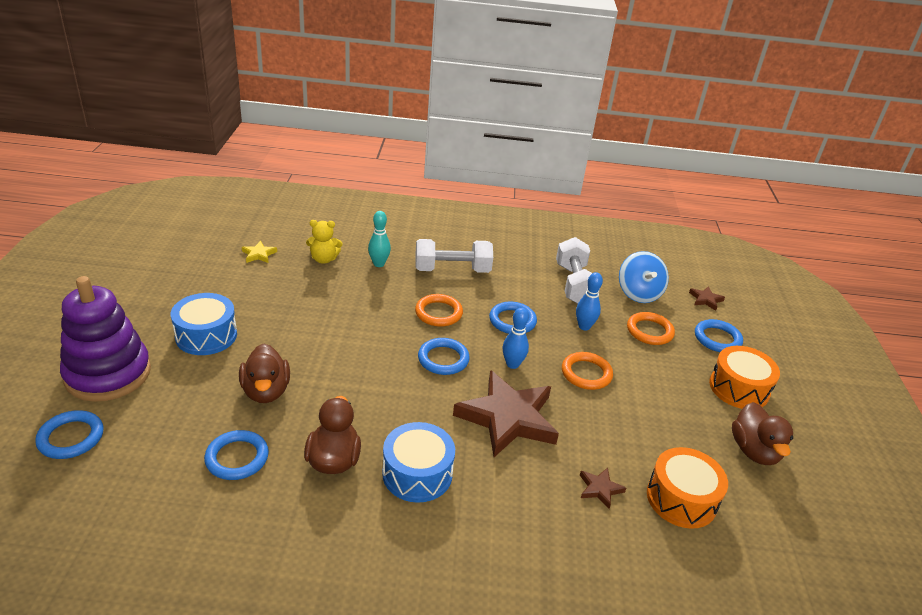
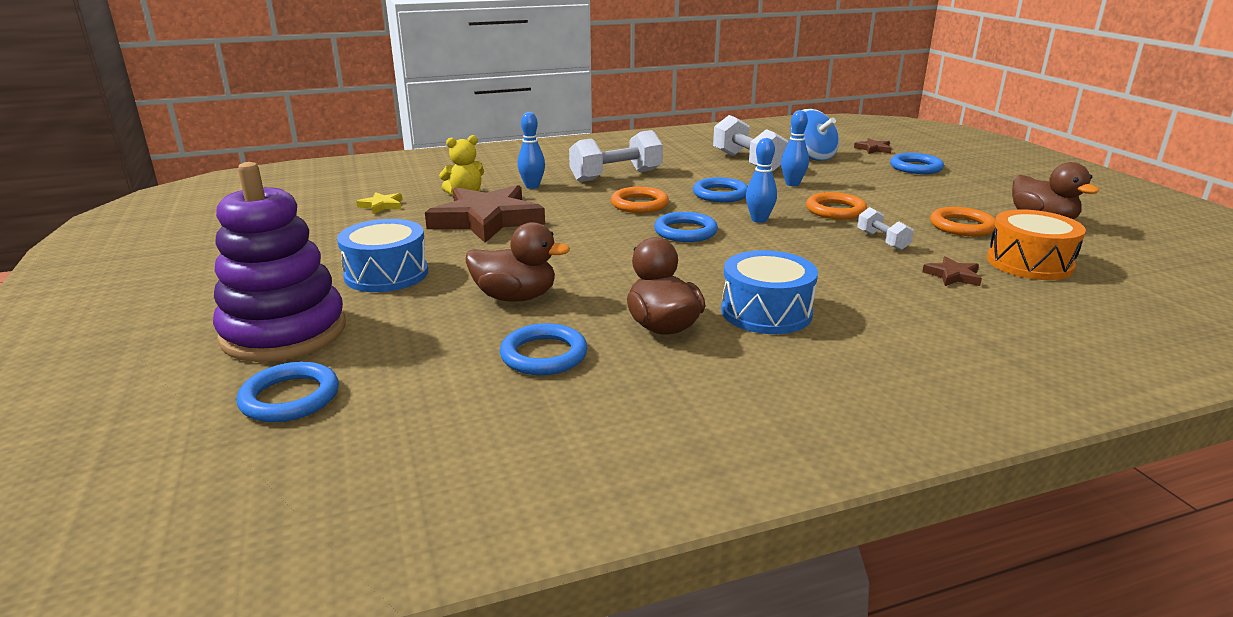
camera: 20 degrees left, 10 degrees down
brown duck [239,343,290,403] -> brown duck turned 45 degrees counterclockwise [466,222,570,302]
turquoise bowling pin [368,211,391,267] -> blue bowling pin [518,112,545,189]
brown star [453,370,559,457] -> brown star moved to [425,185,545,243]
orange ring [627,312,675,345] -> orange ring moved to [930,207,995,236]
orange drum [709,346,780,409] -> none
none -> white dumbbell [857,207,914,250]

